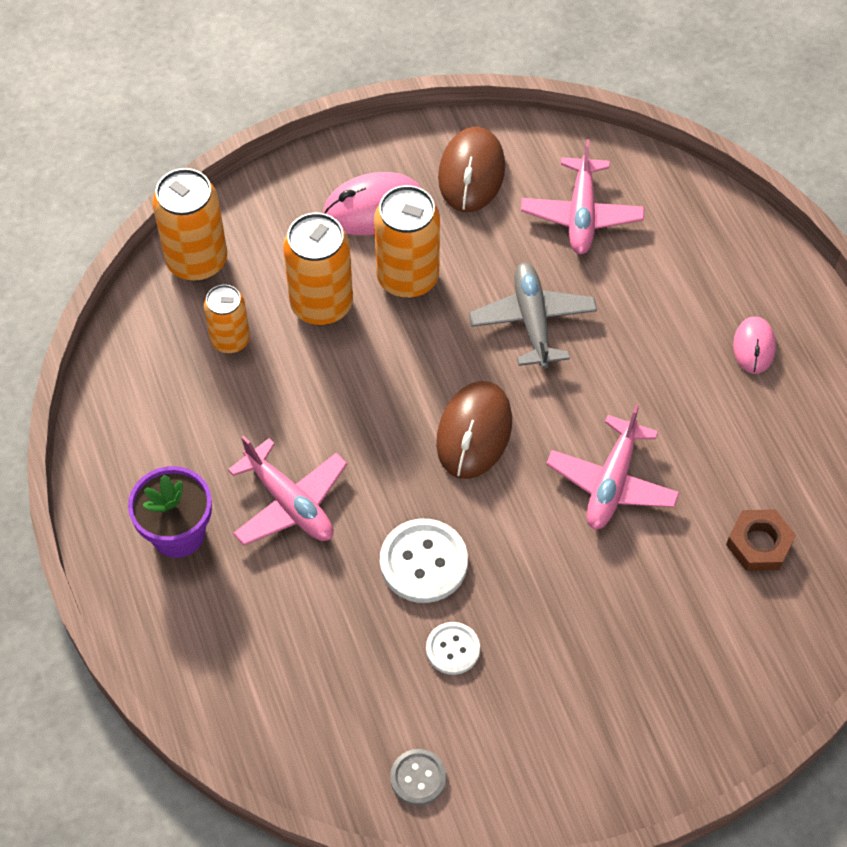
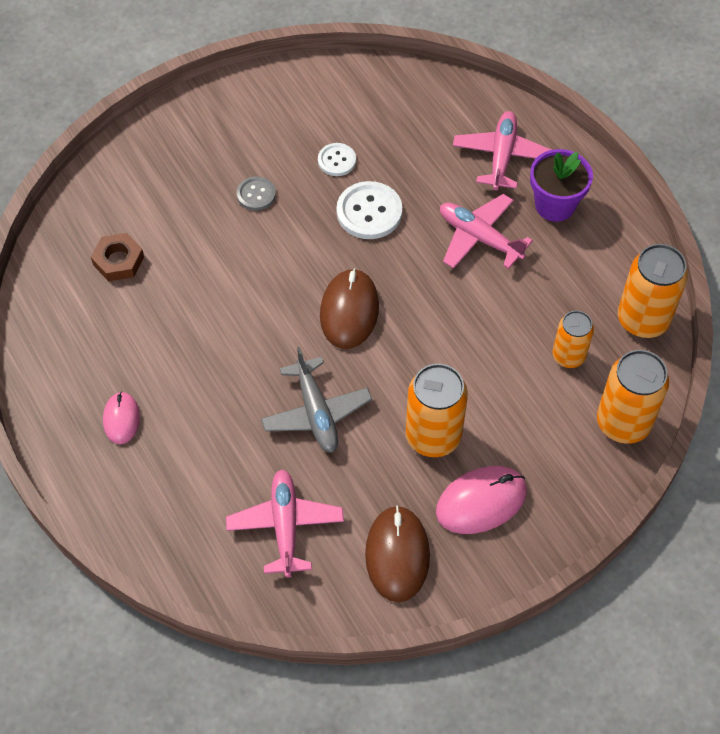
camera: 170 degrees right, 0 degrees up
orange can [283,213,353,325] -> orange can moved to [618,244,688,338]
grey button [390,749,446,806] -> grey button moved to [237,176,276,211]
pink plane [546,405,680,530] -> pink plane moved to [453,111,551,190]

